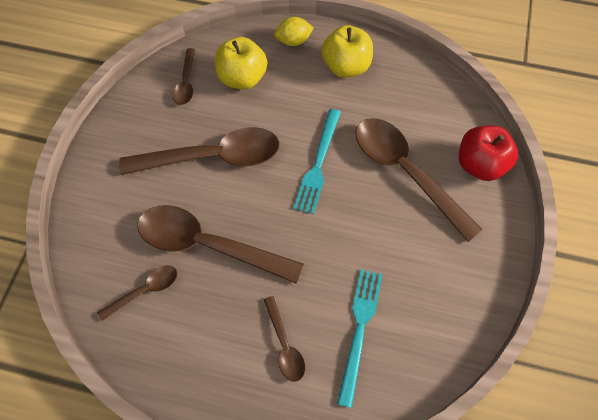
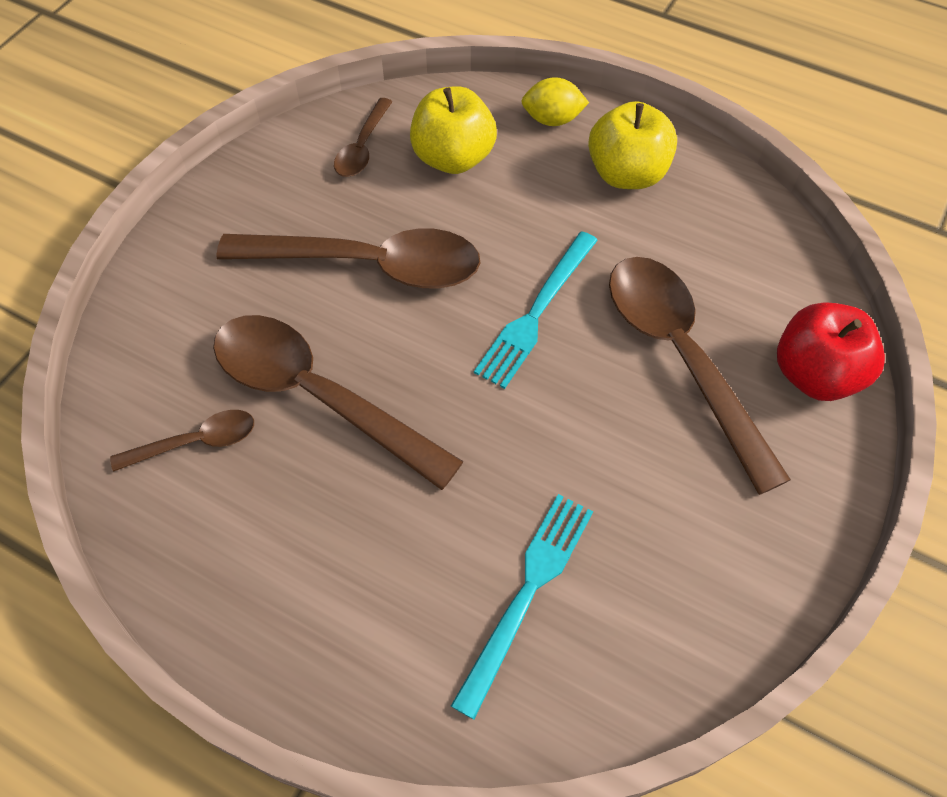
camera: 15 degrees right, 5 degrees down
brown spoon [263,296,305,382] -> none

